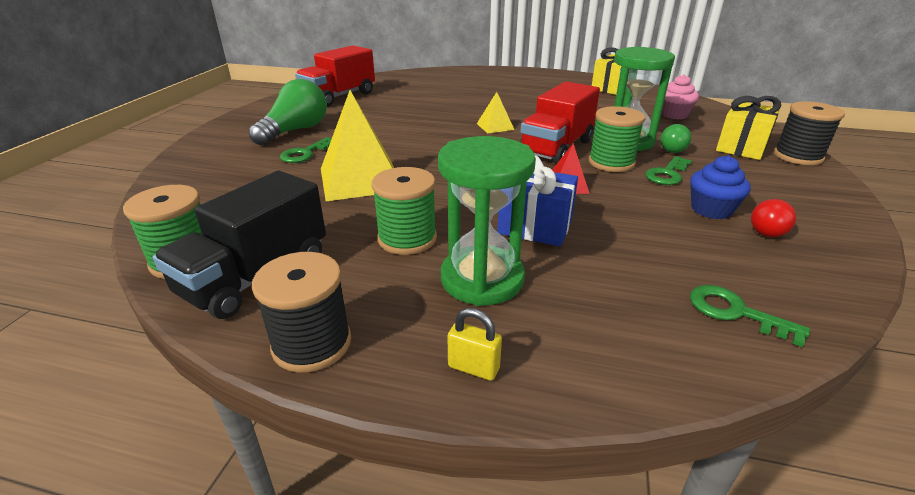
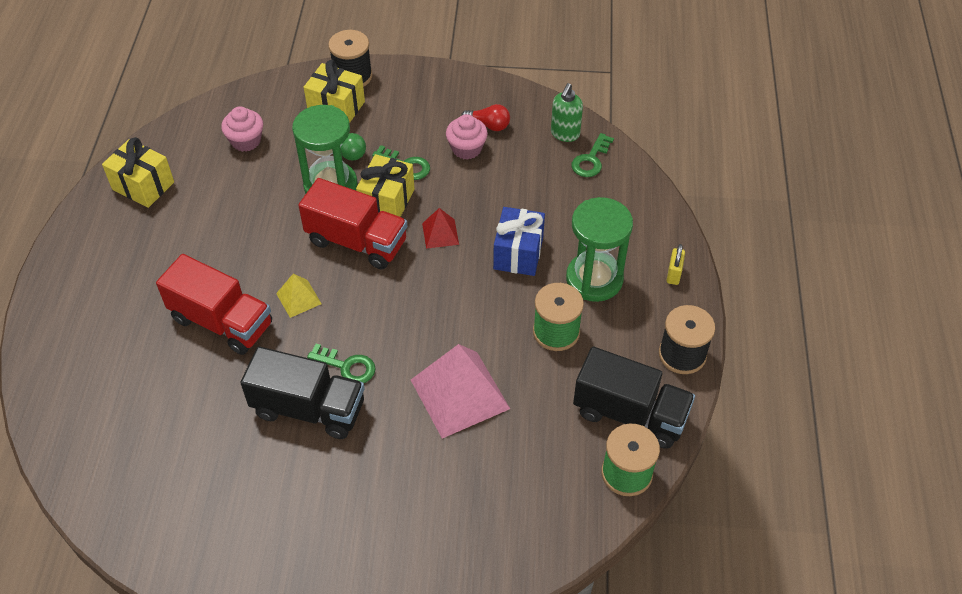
camera: 100 degrees left, 20 degrees up
green light bulb [248,79,327,146] -> none
green key [280,137,331,163] -> green key moved to [307,344,375,383]
red truck [295,45,375,107] -> red truck moved to [156,254,272,355]
yellow pyramid [321,90,394,201] -> pink pyramid [411,344,510,438]
green spool [589,106,645,172] -> yellow gift [356,154,415,217]
blue cupcake [690,155,751,219] -> pink cupcake [446,114,488,160]
none -> black truck [240,347,365,439]
none -> green soap dispenser [551,83,583,142]

